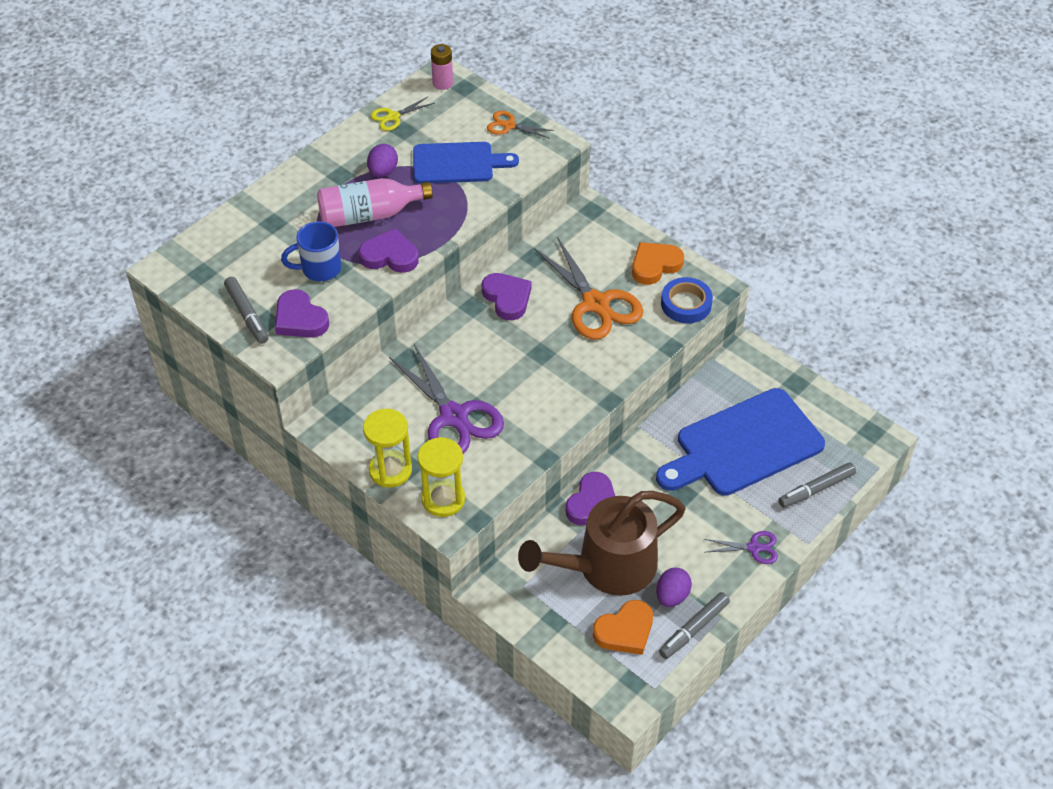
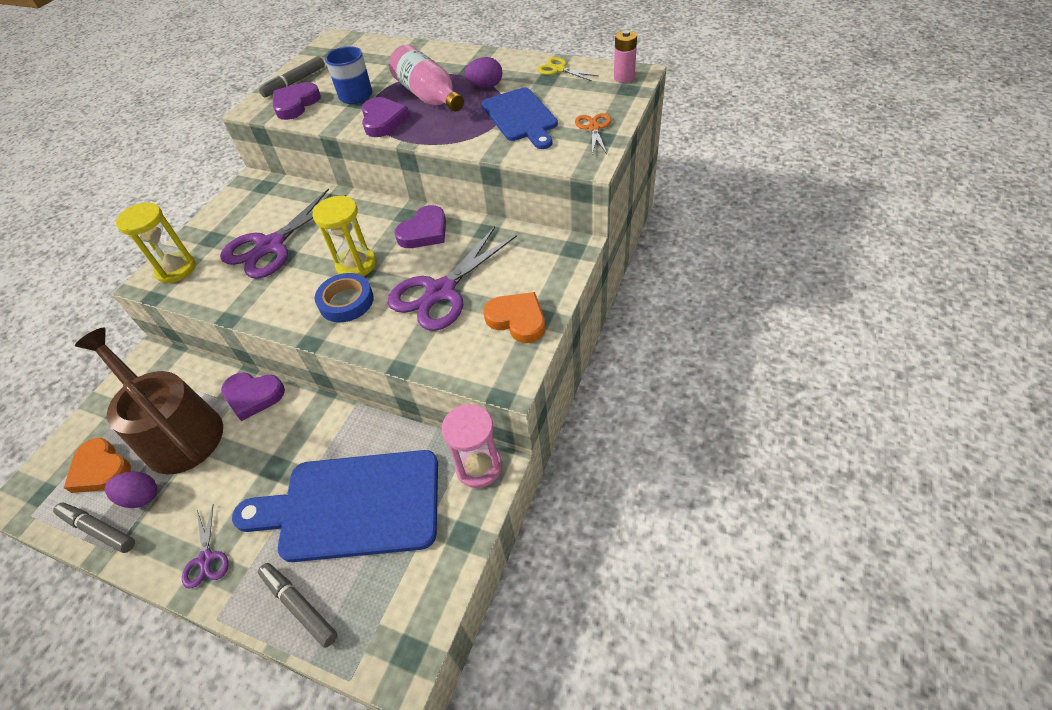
camera: 75 degrees right, 0 degrees up
yellow hourglass [363,409,412,488] -> yellow hourglass moved to [312,196,376,277]
orange scissors [534,237,643,340] -> purple scissors [388,227,517,331]
blue cutting board [656,388,825,496] -> blue cutting board turned 45 degrees counterclockwise [232,450,438,562]
blue tape [661,277,713,323] -> blue tape moved to [315,273,374,322]
none -> pink hourglass [442,404,502,488]

